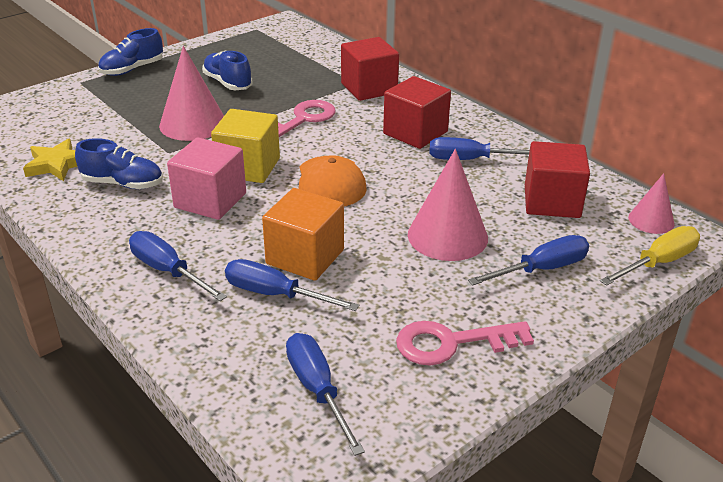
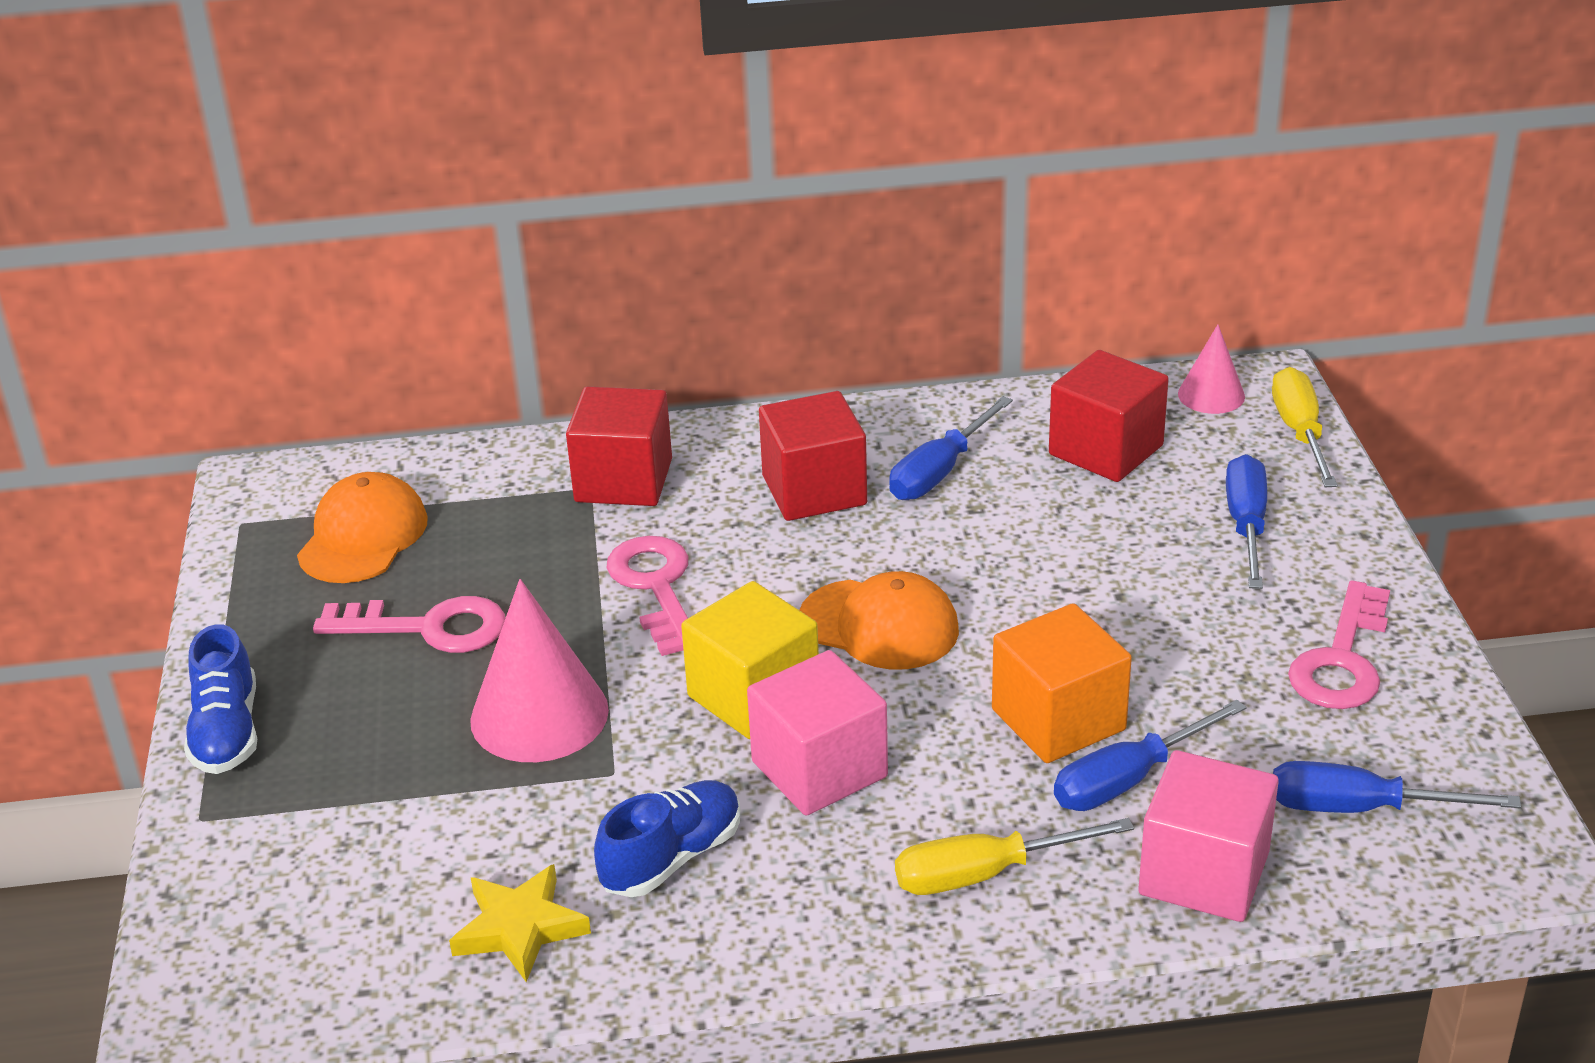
camera: 55 degrees left, 0 degrees up
blue screwdriver [129,231,227,301] -> yellow screwdriver [895,818,1134,895]
blue shoe [202,51,253,90] -> pink key [313,596,505,653]
pink cone [408,149,488,261] -> none
none -> orange cap [297,472,428,583]
none -> pink cube [1138,750,1279,922]

